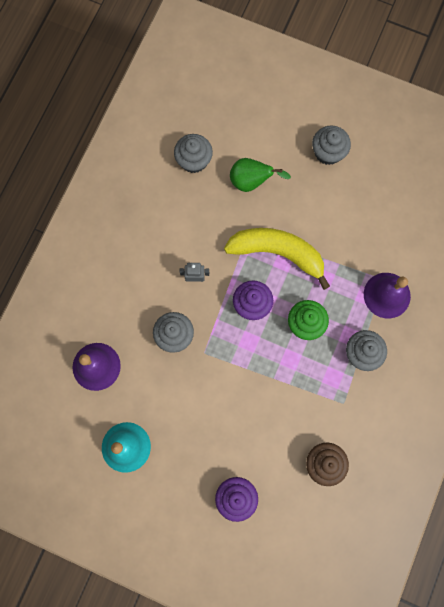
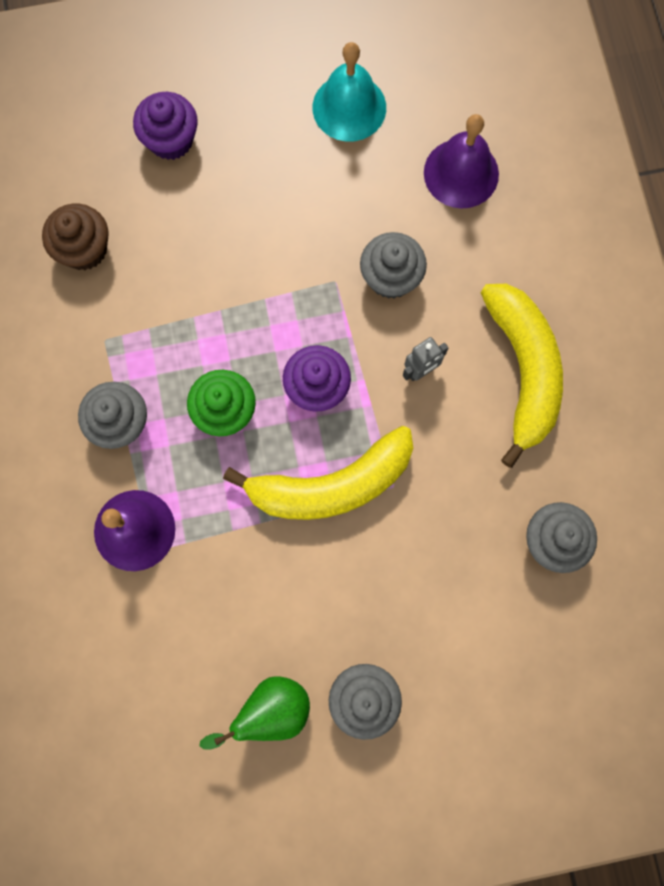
camera: 145 degrees right, 0 degrees up
green pear [230,158,291,192] -> green pear moved to [199,676,310,750]
none -> yellow banana [481,284,563,468]

